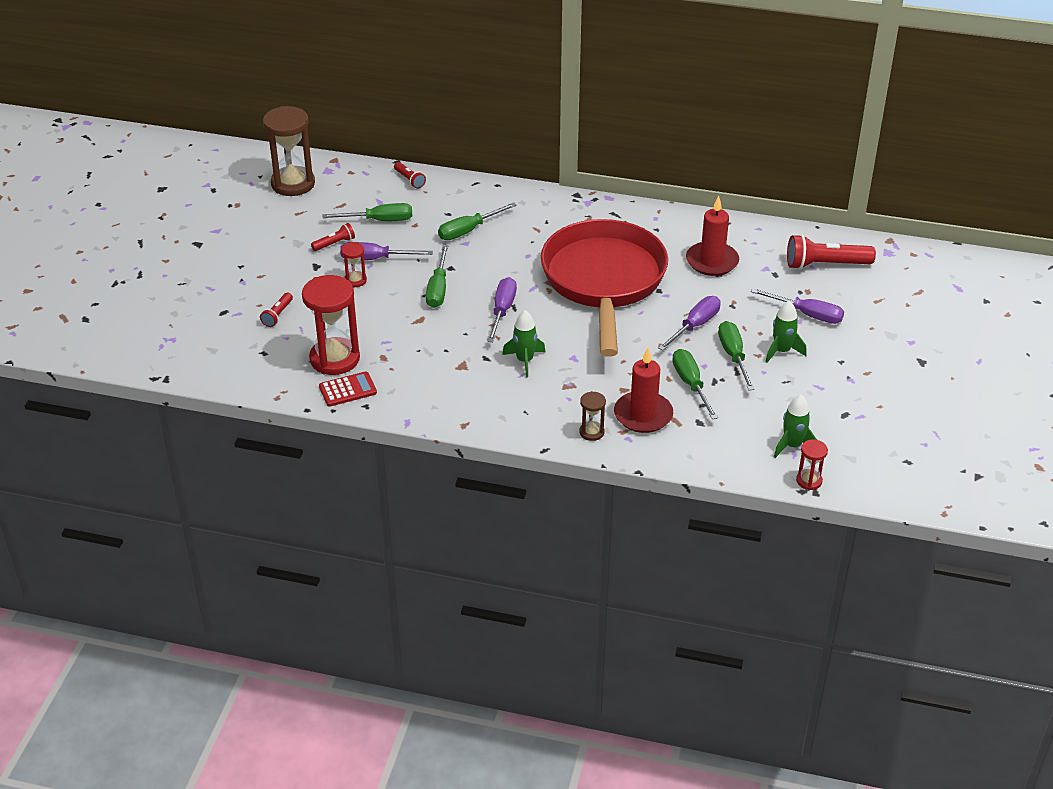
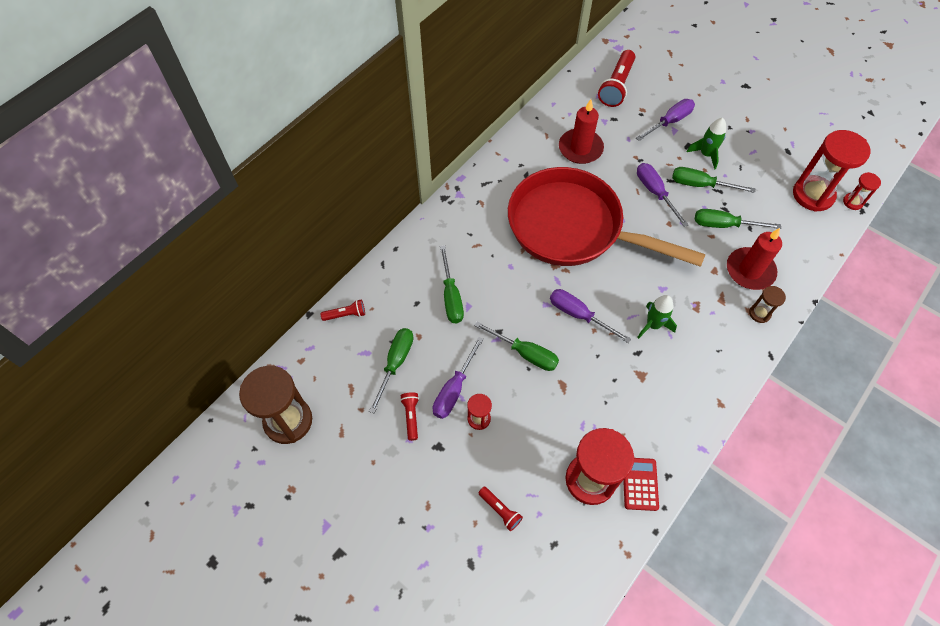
camera: 65 degrees left, 20 degrees up
green rocket [774,395,817,458] -> red hourglass [793,130,870,212]

